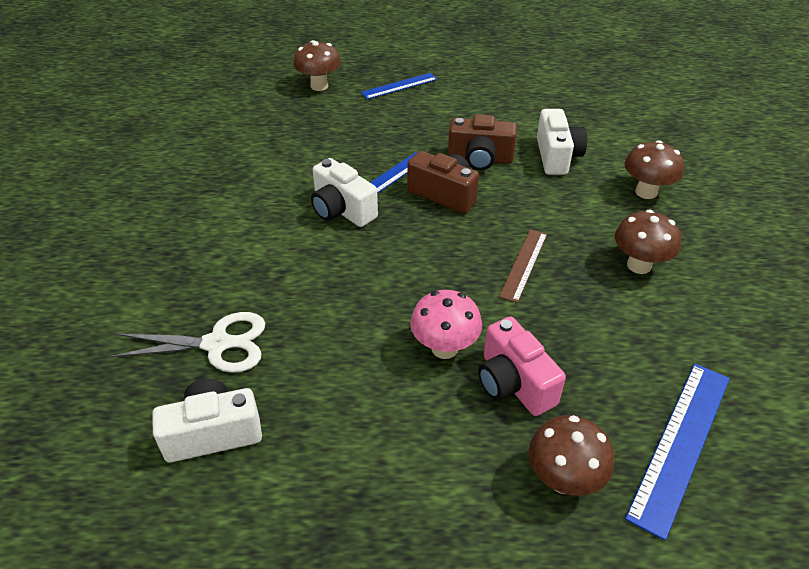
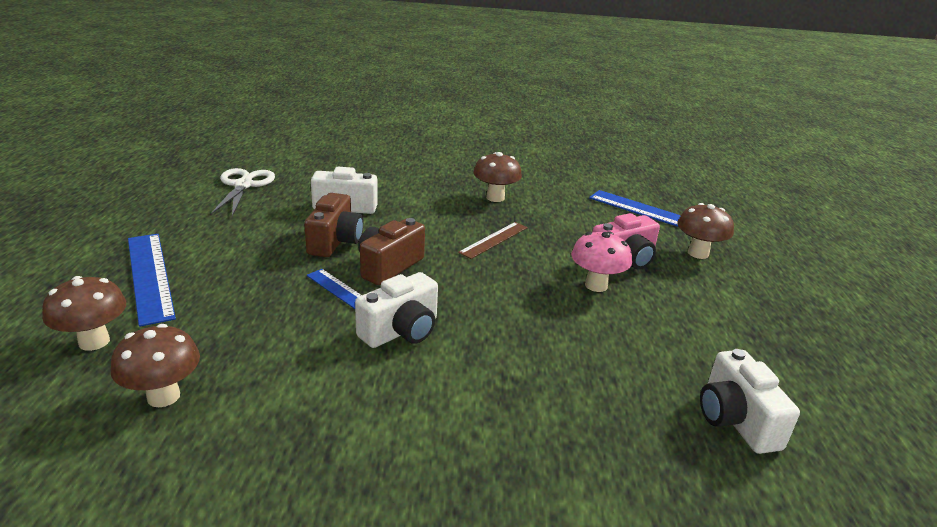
camera: 90 degrees left, 15 degrees down
white scissors [110,312,265,373] -> white scissors moved to [210,168,275,217]
blue ruler [361,73,437,99] -> blue ruler [128,234,176,327], size x1.61
brown ruler [499,229,547,303] -> brown ruler turned 75 degrees counterclockwise [458,222,528,259]
brown mushroom [625,140,684,199] -> brown mushroom moved to [111,324,200,407]

